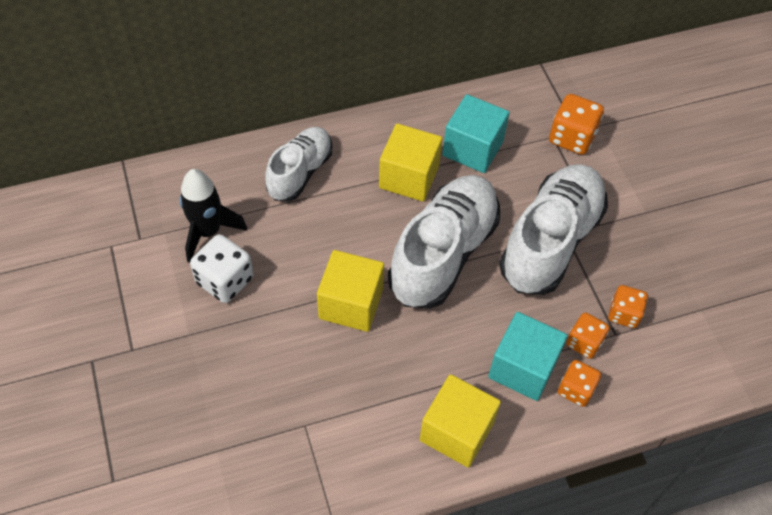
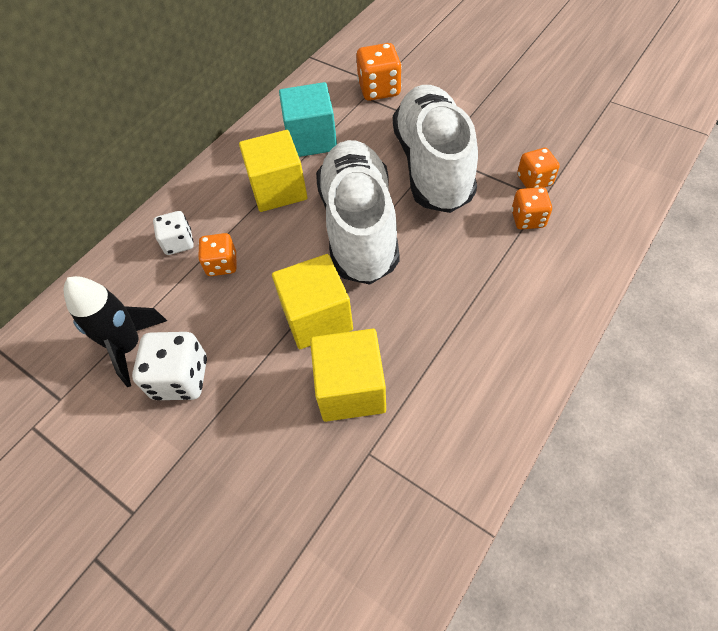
camera: 30 degrees left, 0 degrees up
white shoe [265,127,332,201] -> white dice [153,211,194,255]
yellow cube [420,374,501,468] -> yellow cube moved to [310,328,386,422]
turquoise cube [488,312,568,401] -> none
orange dice [558,360,601,407] -> orange dice moved to [198,233,236,276]

